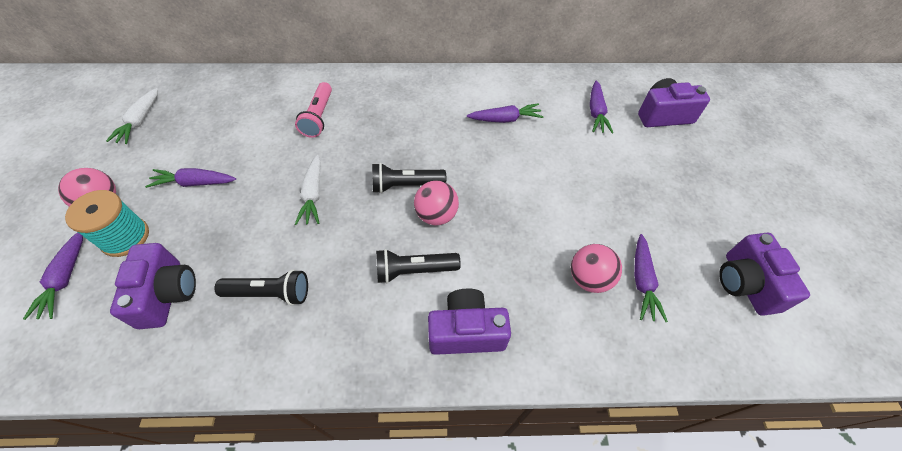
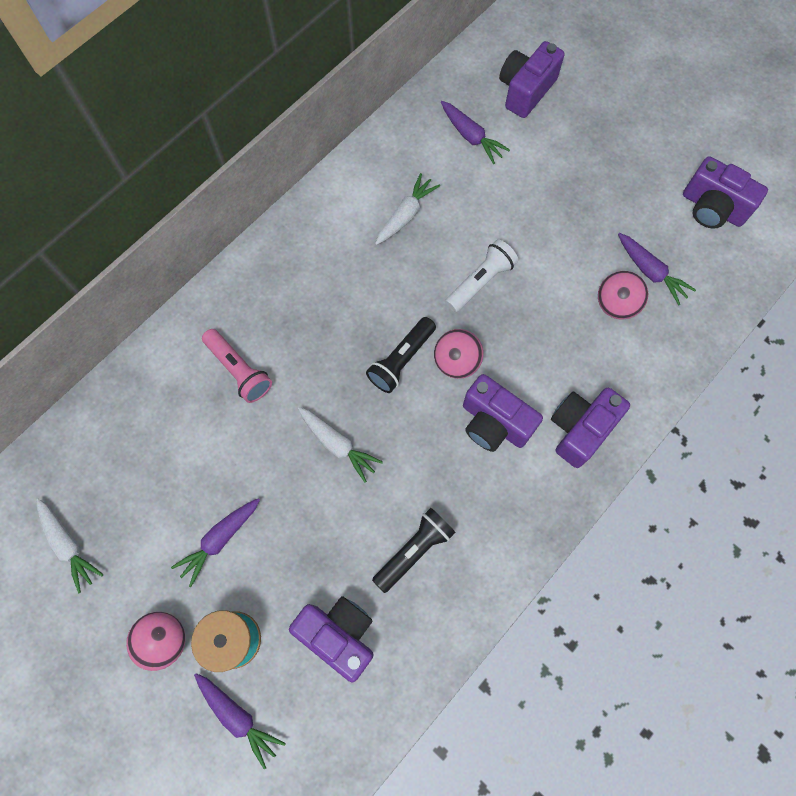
camera: 45 degrees left, 15 degrees up
black flashlight [376,249,461,283] -> purple camera [463,374,543,452]
purple carrot [467,103,544,123] -> white carrot [375,173,440,245]
none -> white flashlight [445,239,518,313]

